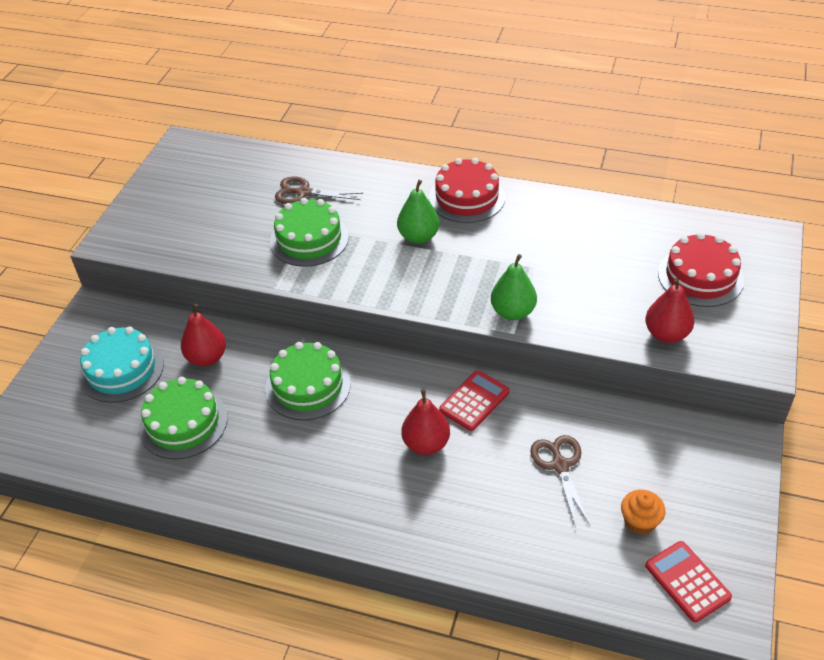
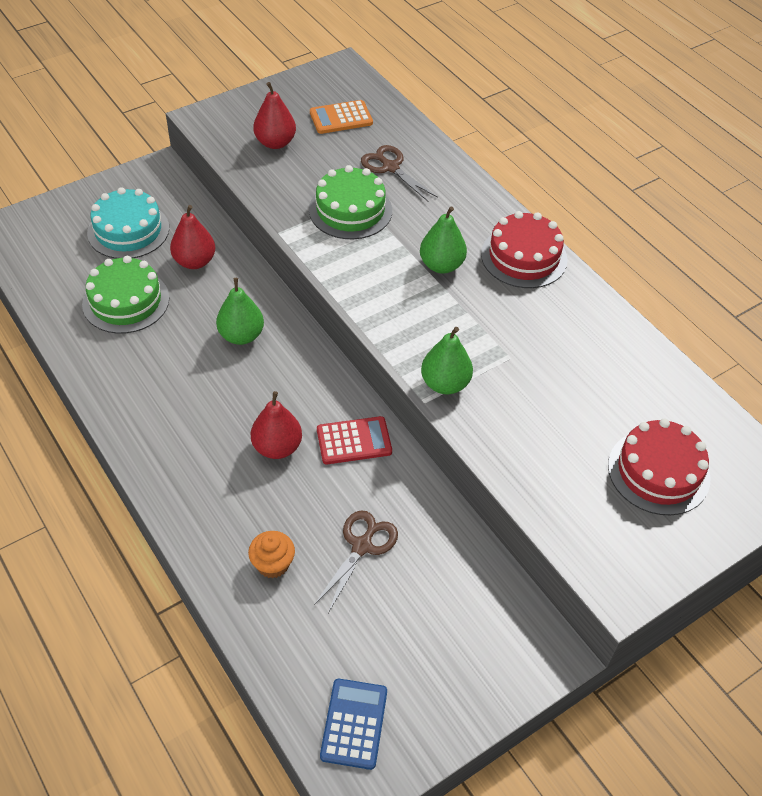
camera: 35 degrees right, 5 degrees up
green cake [265,342,351,420] -> green pear [216,278,264,345]
orange cupcake [621,490,666,535] -> orange cupcake moved to [248,531,295,578]
red pear [645,278,695,343] -> red pear moved to [253,82,296,149]
red calculator [645,541,732,622] -> blue calculator [320,679,387,770]
none -> orange calculator [310,100,373,134]

